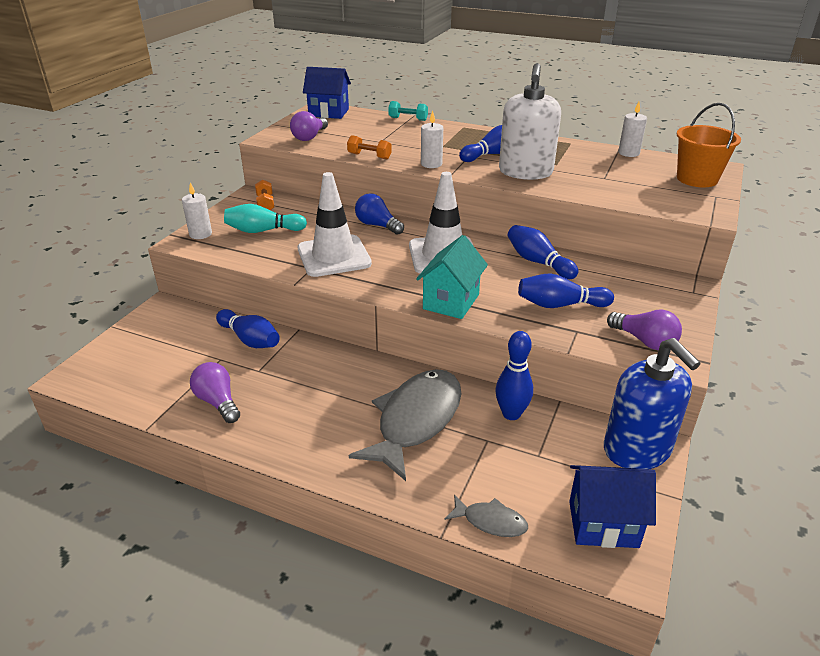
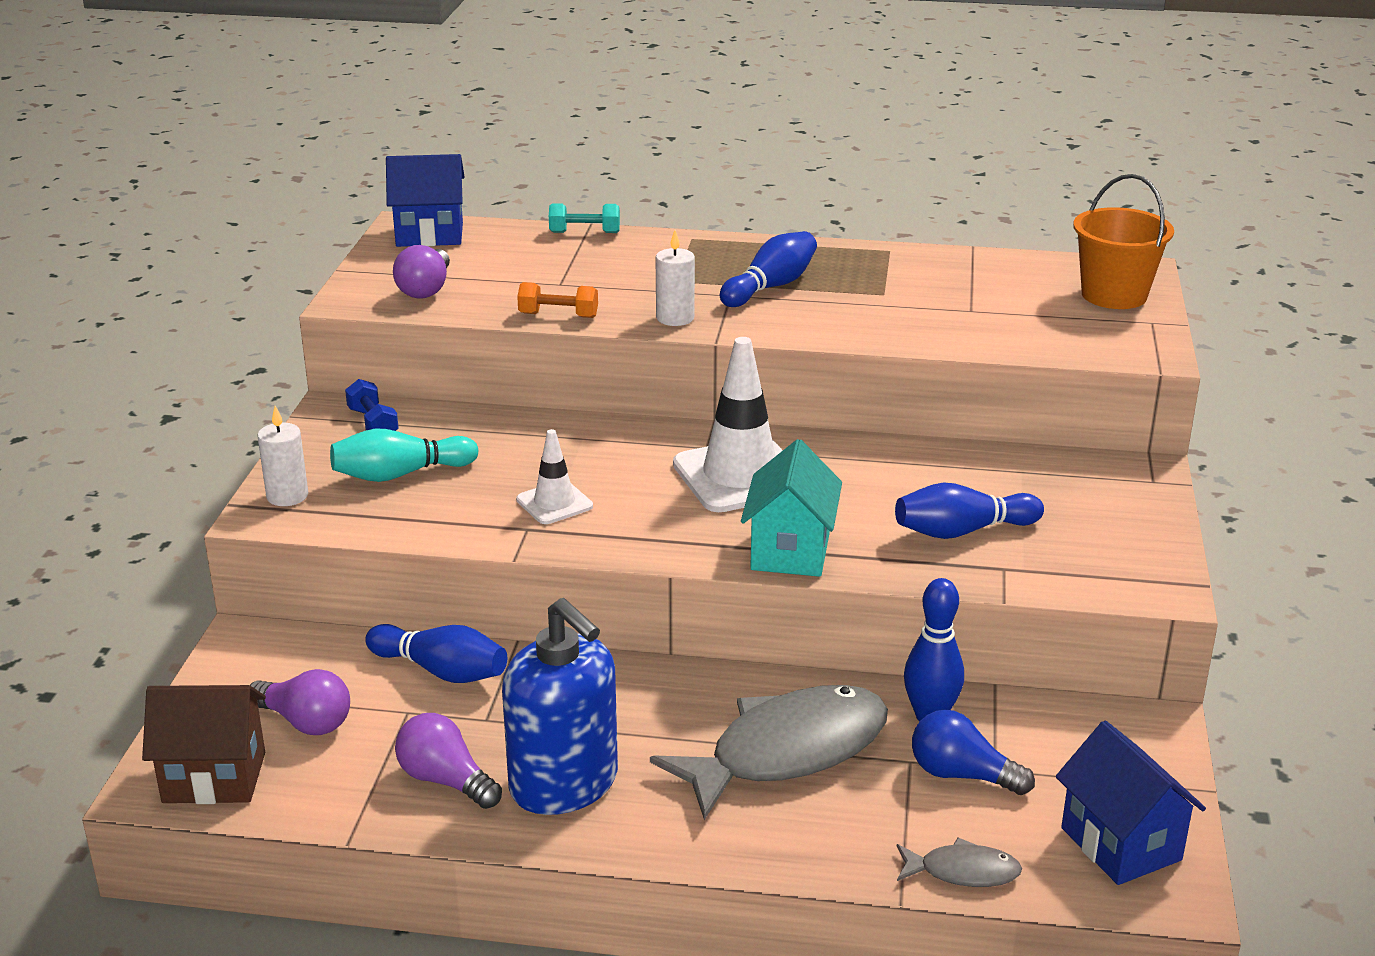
camera: 15 degrees left, 5 degrees down
orange dumbbell [255,180,274,210] -> blue dumbbell [345,379,399,431]
white traffic cone [298,172,372,277] -> white traffic cone [516,429,593,524], size x0.53
grey fish [349,369,461,481] -> grey fish turned 45 degrees clockwise [650,685,888,820]
blue light bulb [355,193,404,235] -> blue light bulb moved to [912,710,1035,795]
white soap dispenser [499,63,561,180] -> none
blue bowling pin [508,225,578,279] -> none
blue house [569,465,656,548] -> blue house turned 75 degrees clockwise [1056,721,1206,885]
blue soap dispenser [604,338,701,469] -> blue soap dispenser moved to [502,598,618,815]
purple light bulb [607,309,682,350] -> purple light bulb moved to [250,669,350,735]
white candle [618,102,647,157] -> none
none -> brown house [142,685,266,804]

